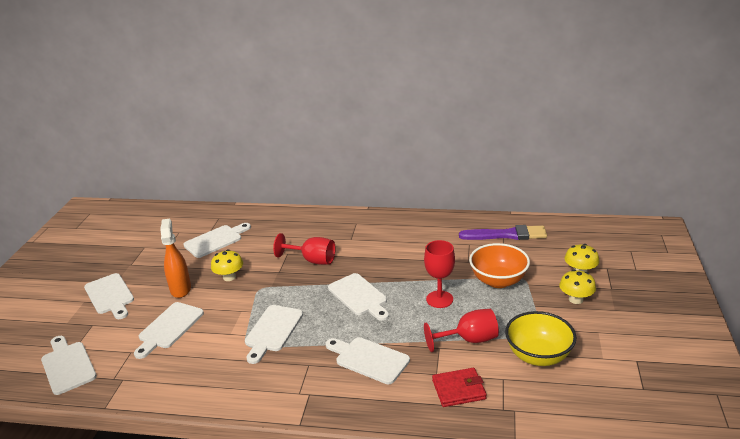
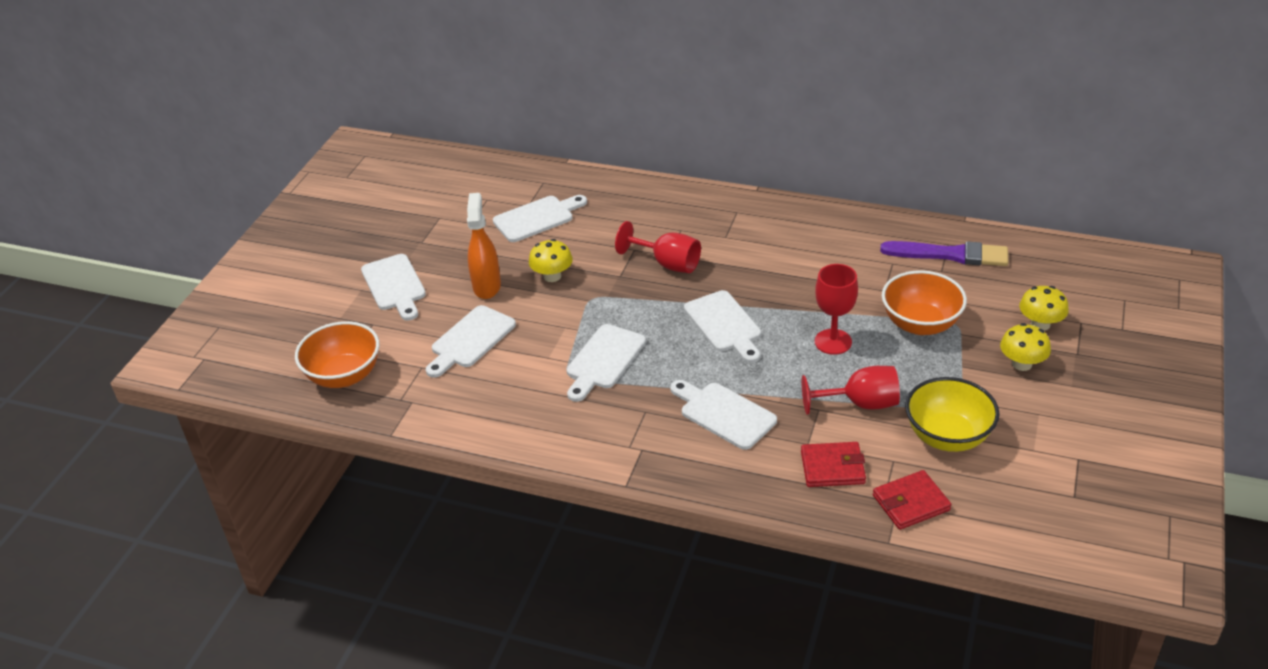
camera: 10 degrees right, 10 degrees up
white cutting board [41,336,97,395] -> orange bowl [295,321,379,388]
none -> red wallet [873,470,951,530]

